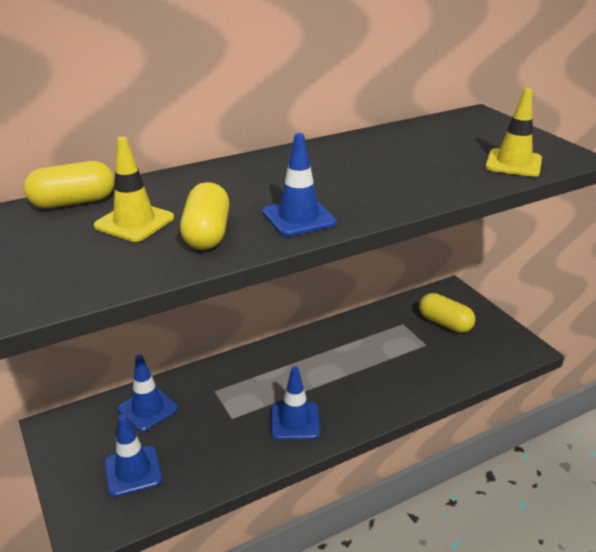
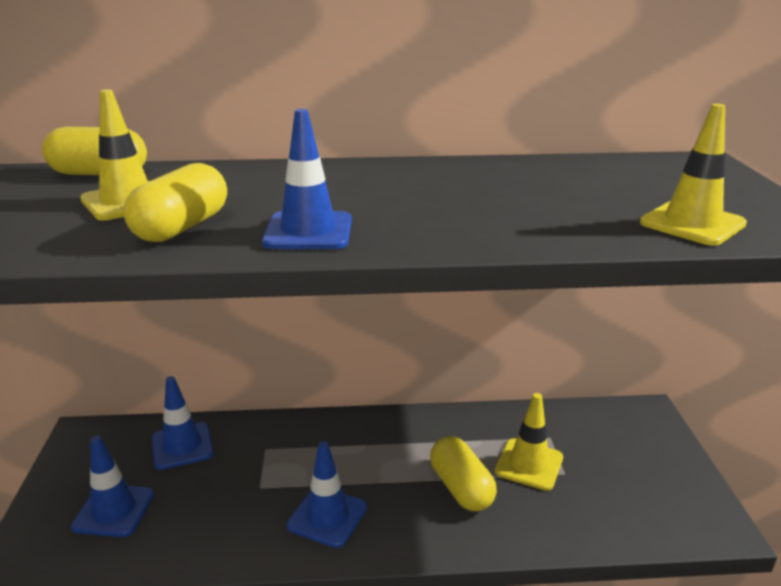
camera: 25 degrees right, 5 degrees down
yellow capsule [419,293,475,333] -> yellow capsule moved to [430,436,497,511]
none -> yellow traffic cone [495,393,563,491]

